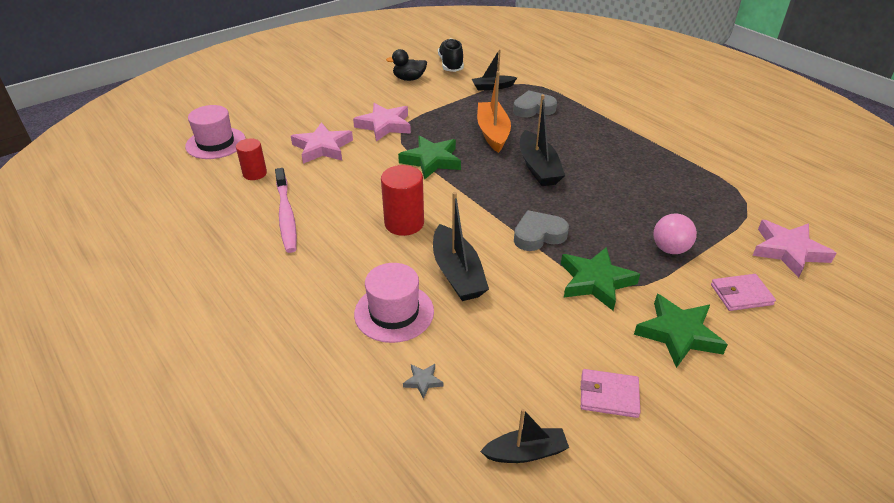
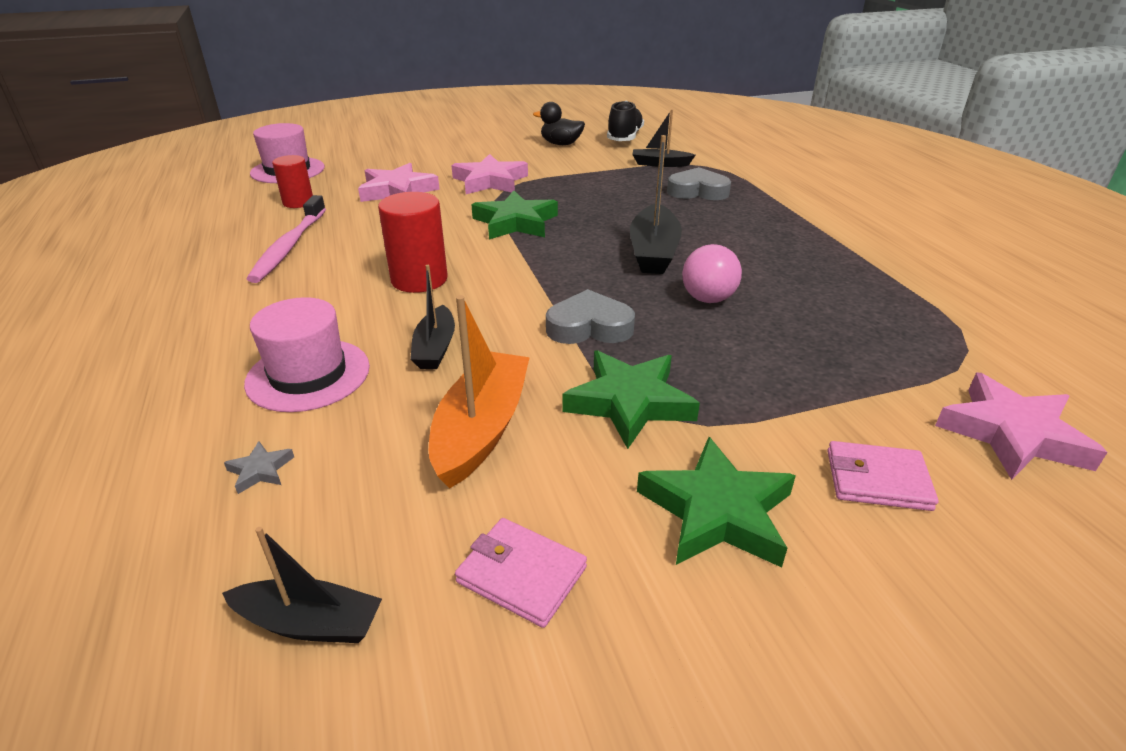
camera: 20 degrees right, 5 degrees down
black boat [433,192,489,301] -> black boat [410,265,455,369], size x0.62
orange boat [477,71,511,153] -> orange boat moved to [429,295,530,489]
pink ball [654,214,697,254] -> pink ball moved to [682,244,742,303]

